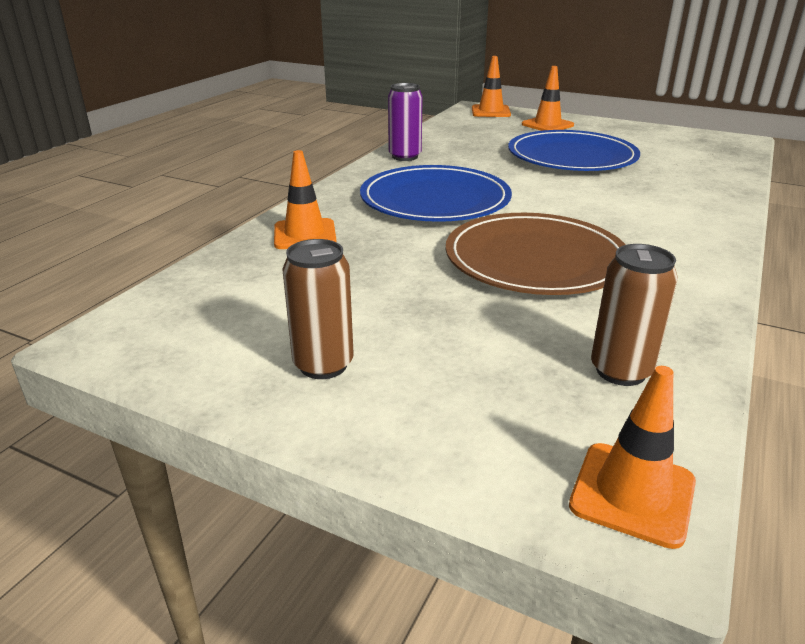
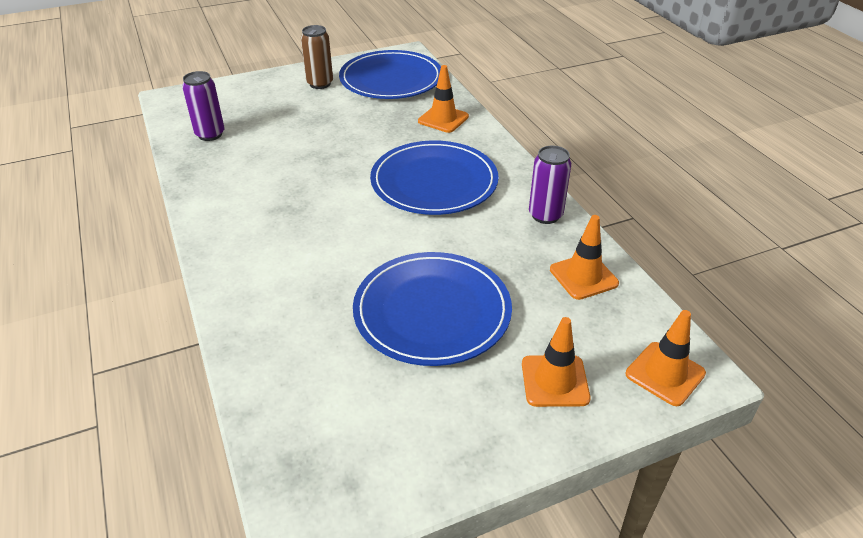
camera: 130 degrees right, 10 degrees up
brown plate [446,213,626,295] -> none
orange traffic cone [569,366,696,549] -> orange traffic cone moved to [550,215,619,300]
brown can [591,244,678,386] -> purple can [182,71,225,141]
none -> blue plate [339,50,441,99]

